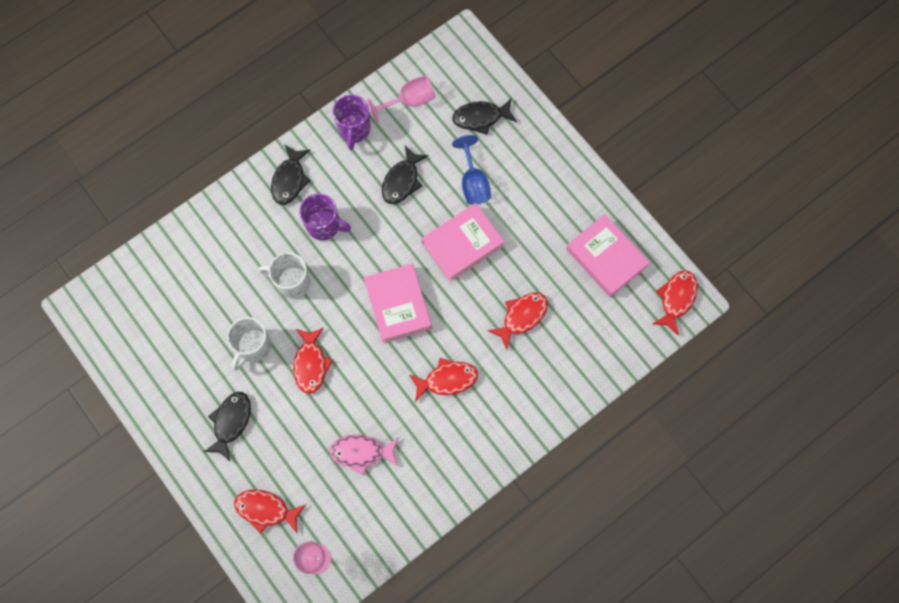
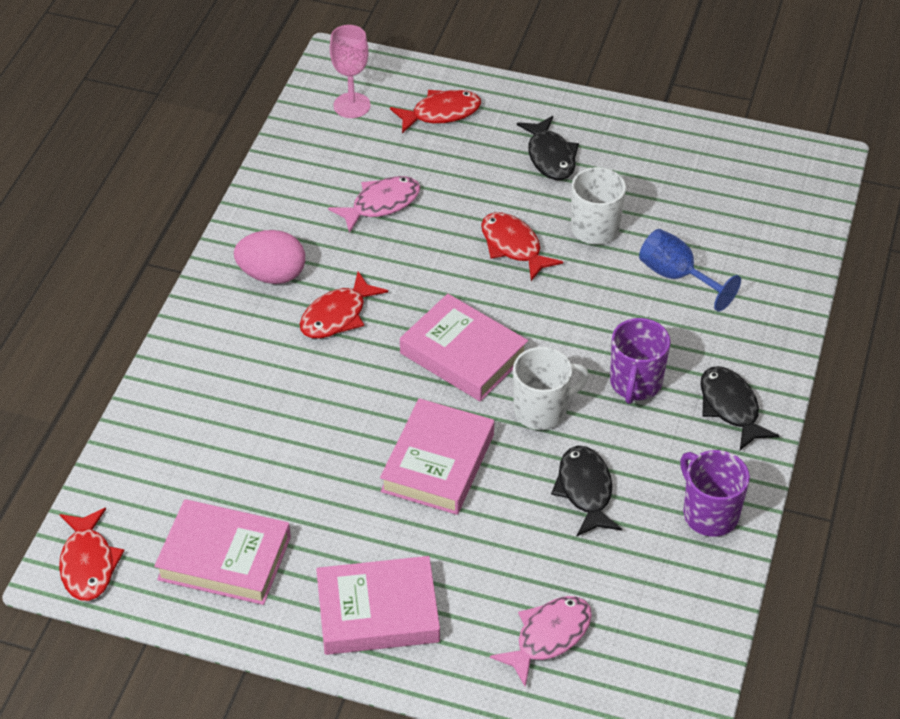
camera: 145 degrees right, 25 degrees down
white mug [259,252,310,299] -> white mug moved to [513,347,589,430]
purple mug [299,194,351,240] -> purple mug turned 60 degrees counterclockwise [610,318,670,404]
pink goblet [367,75,435,123] -> none
black fish [452,98,517,135] -> pink fish [490,596,592,687]
blue goblet [452,135,491,205] -> blue goblet moved to [639,229,741,312]
red fish [487,292,548,350] -> none
none -> pink egg [234,230,305,284]
none -> pink book [316,556,440,655]

